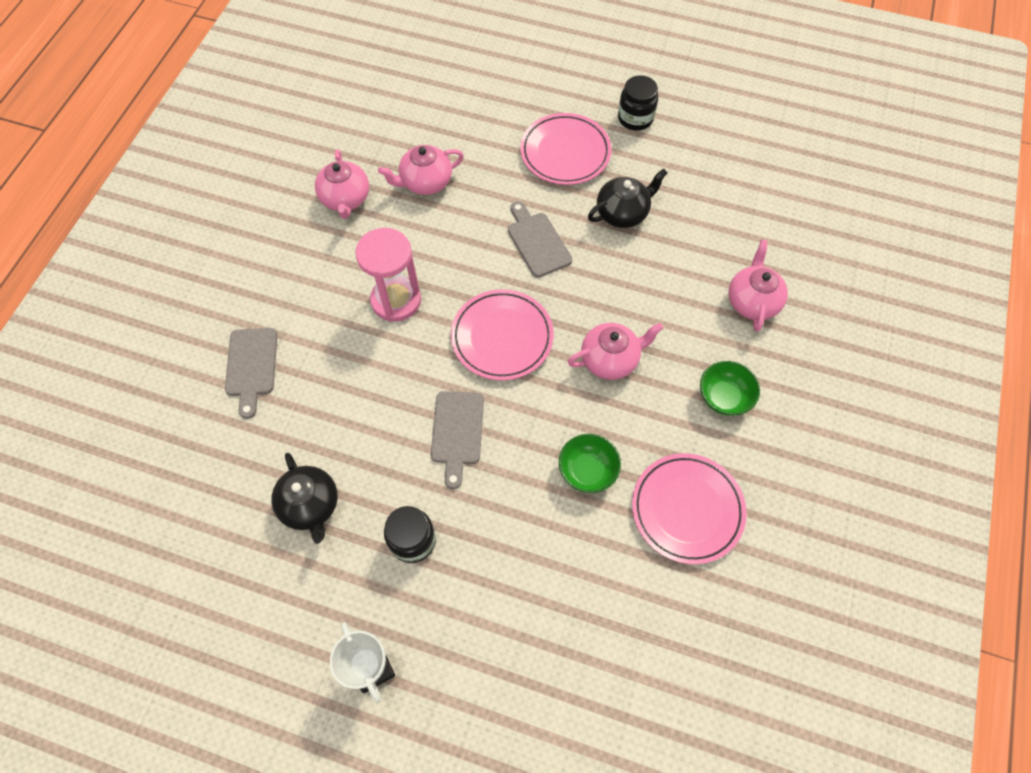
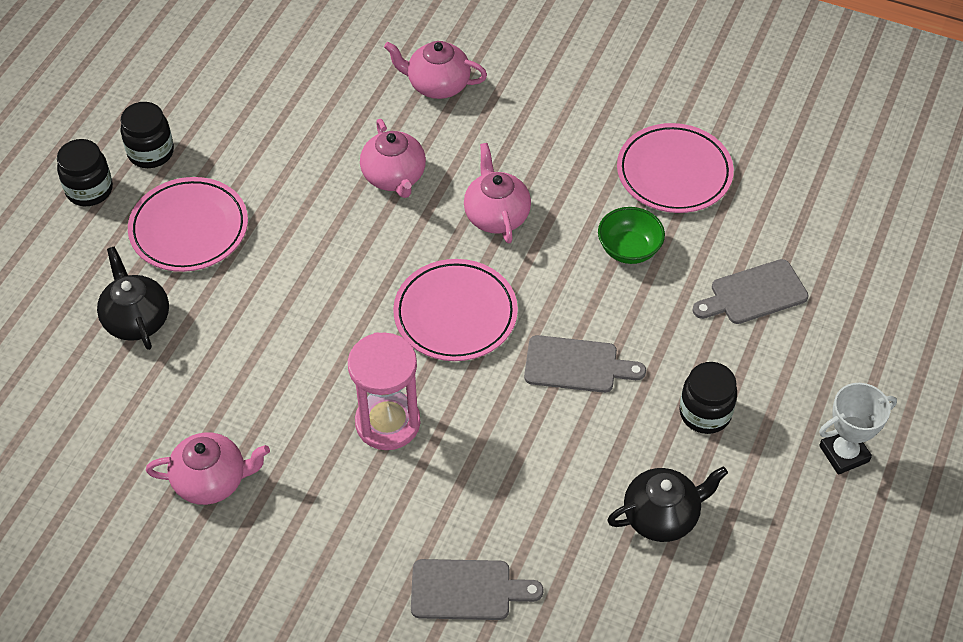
camera: 85 degrees left, 10 degrees down
pink teapot [378,145,464,195] -> pink teapot moved to [360,119,426,198]
grey cutting board [508,201,572,278] -> grey cutting board moved to [692,259,808,324]
black teapot [588,169,668,228] -> black teapot moved to [97,246,169,350]
green bowl [700,361,760,416] -> none
none -> black jar [57,139,113,206]

